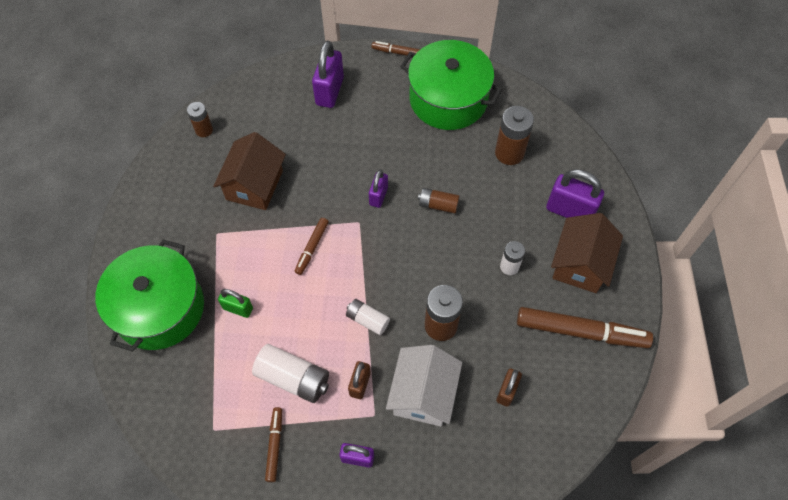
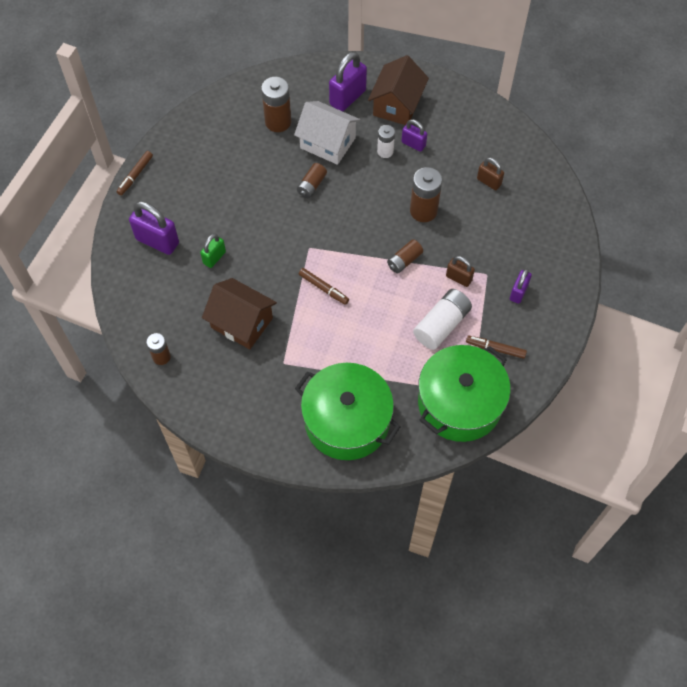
camera: 75 degrees left, 0 degrees up
green padlock [218,289,253,318] -> green padlock moved to [200,233,226,268]
white battery [346,299,390,335] -> brown battery [387,239,423,273]
purple padlock [369,170,388,208] -> purple padlock moved to [402,119,427,152]
white house [386,345,462,426] -> white house moved to [294,101,361,165]
green pot [400,40,502,130] -> green pot moved to [418,345,511,442]
brown marker [517,307,653,348] -> none
brown house [551,213,623,293] -> brown house turned 75 degrees clockwise [368,55,429,125]

